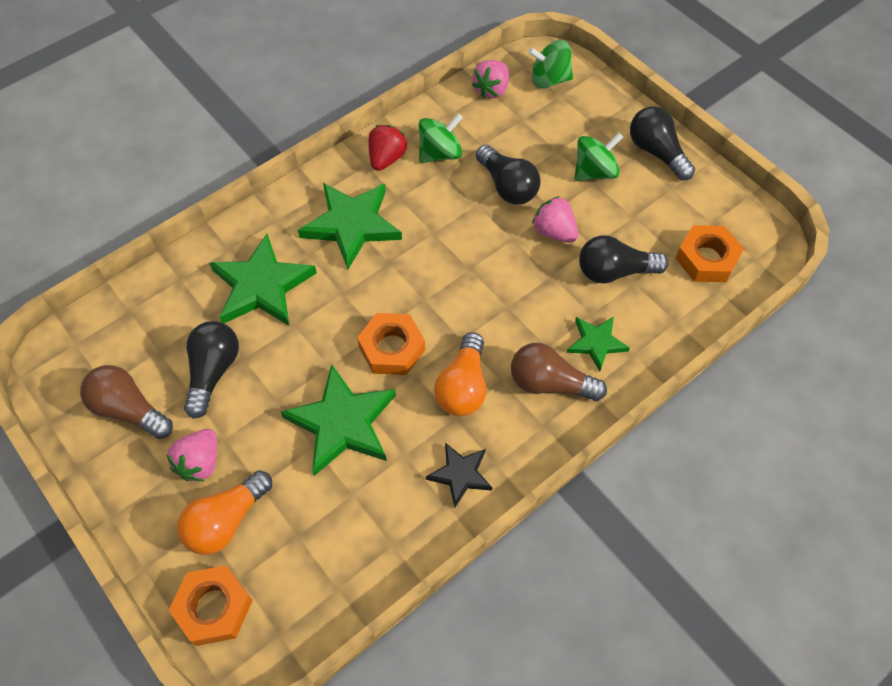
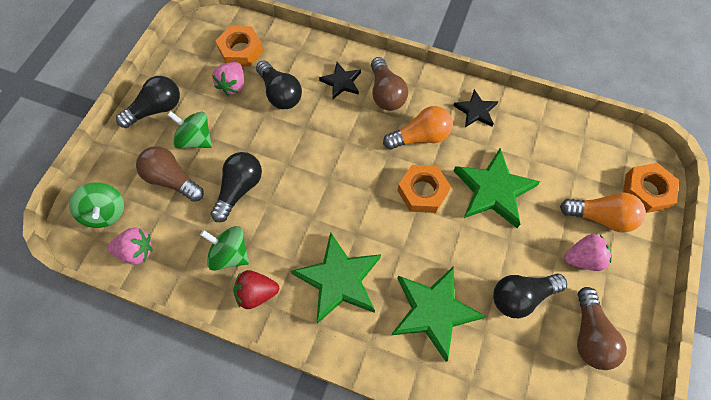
camera: 120 degrees left, 5 degrees up
pink strawberry [532,196,578,243] -> pink strawberry moved to [212,62,244,96]
green star [567,317,630,371] -> black star [319,62,361,99]
black light bulb [630,106,695,180] -> black light bulb turned 150 degrees counterclockwise [116,76,180,128]
none -> brown light bulb [136,146,204,202]

